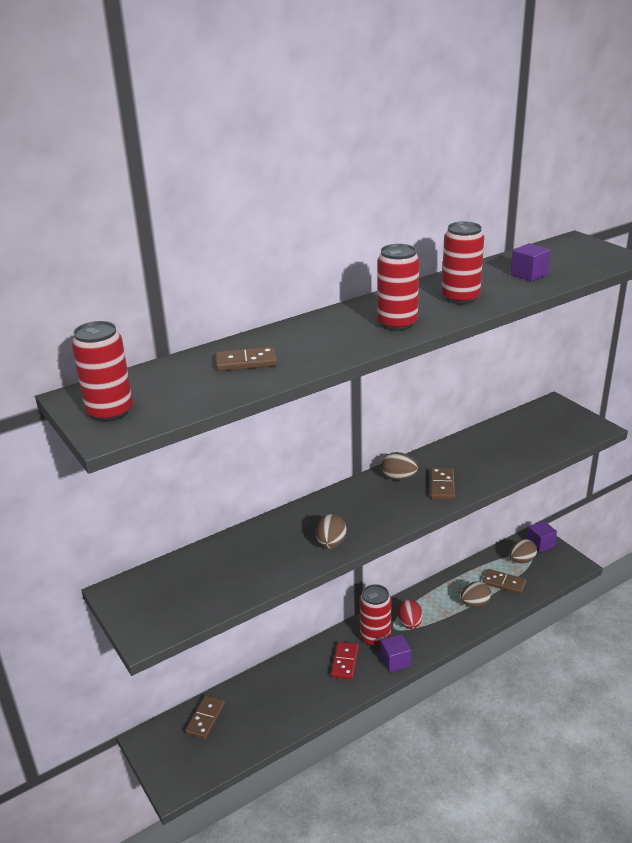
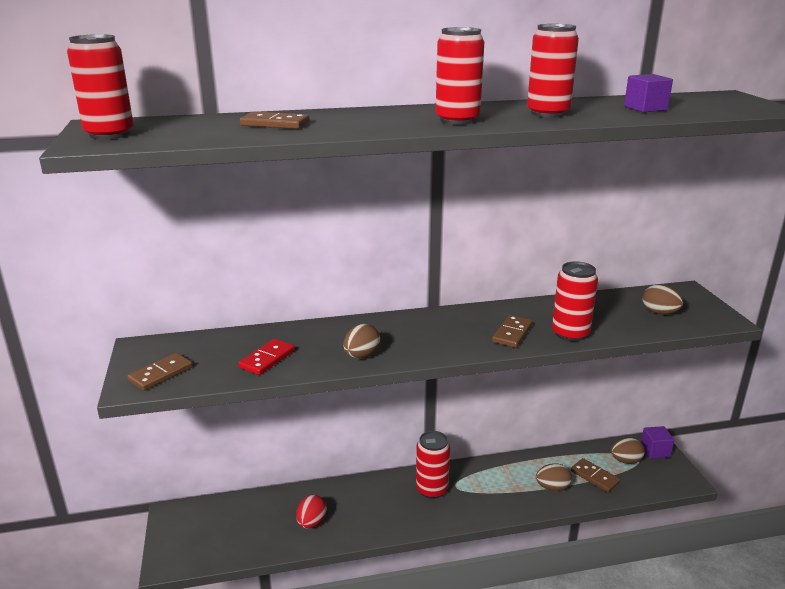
camera: 20 degrees right, 5 degrees down
brown domino [185,695,225,739] -> brown domino moved to [128,353,193,391]
red domino [331,642,359,680] -> red domino moved to [238,339,295,375]
brown egg [381,452,418,480] -> brown egg moved to [643,284,683,314]
purple cube [381,634,411,672] -> none
red egg [397,600,423,629] -> red egg moved to [296,495,327,529]
none -> red can [552,261,598,342]

